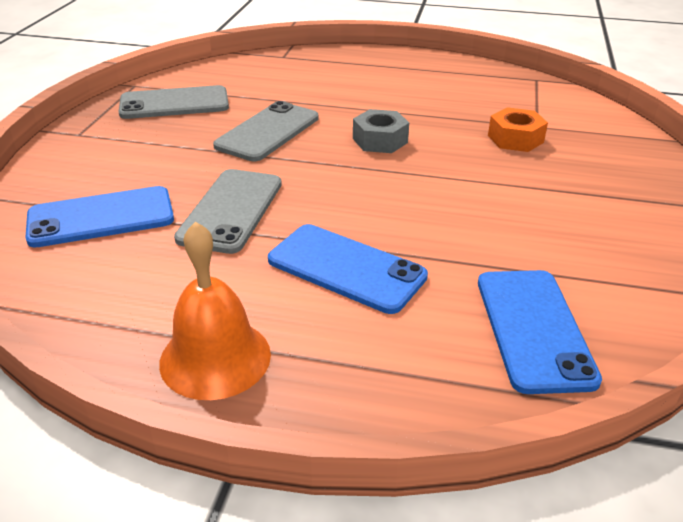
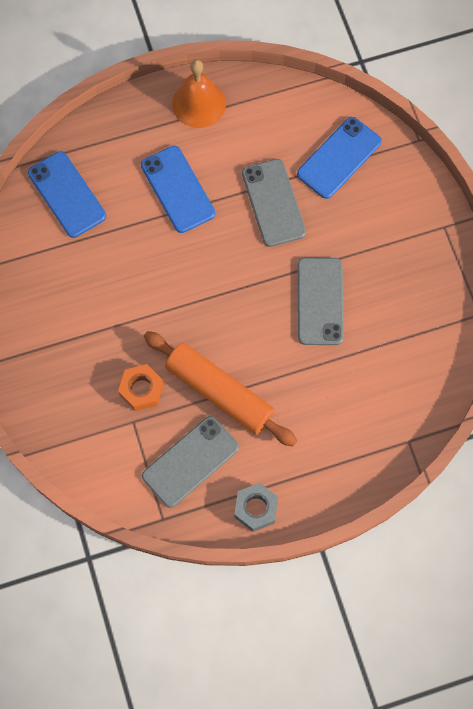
camera: 150 degrees right, 35 degrees up
grey phone [119,85,229,119] -> grey phone moved to [142,416,239,508]
blue phone [268,224,428,314] -> blue phone turned 60 degrees clockwise [141,146,215,233]
grey nut [353,109,409,153] -> grey nut moved to [234,483,278,532]
none -> orange rolling pin [144,331,297,447]

